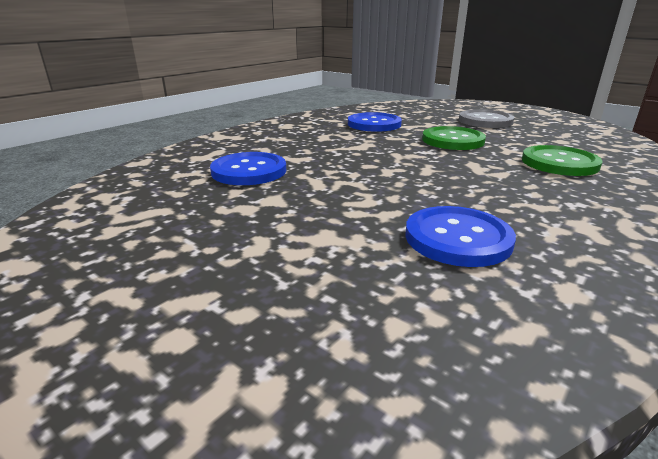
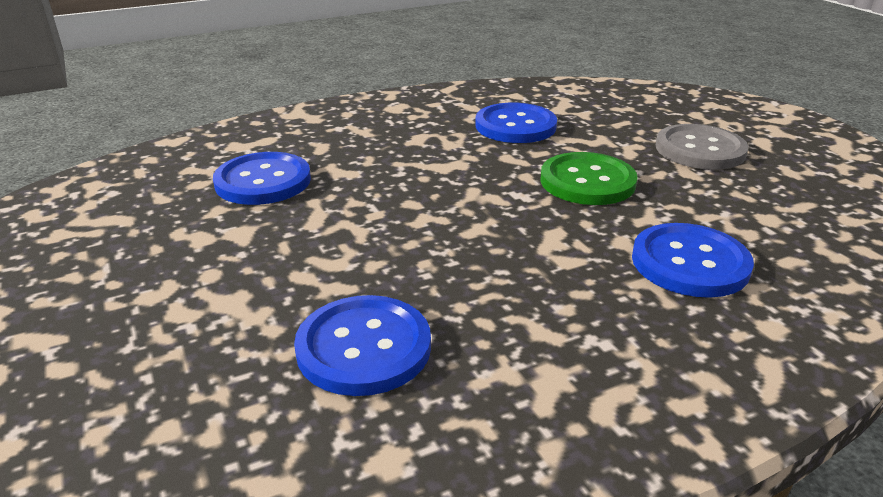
camera: 25 degrees right, 5 degrees up
green button [522,145,603,176] -> blue button [632,223,754,298]

